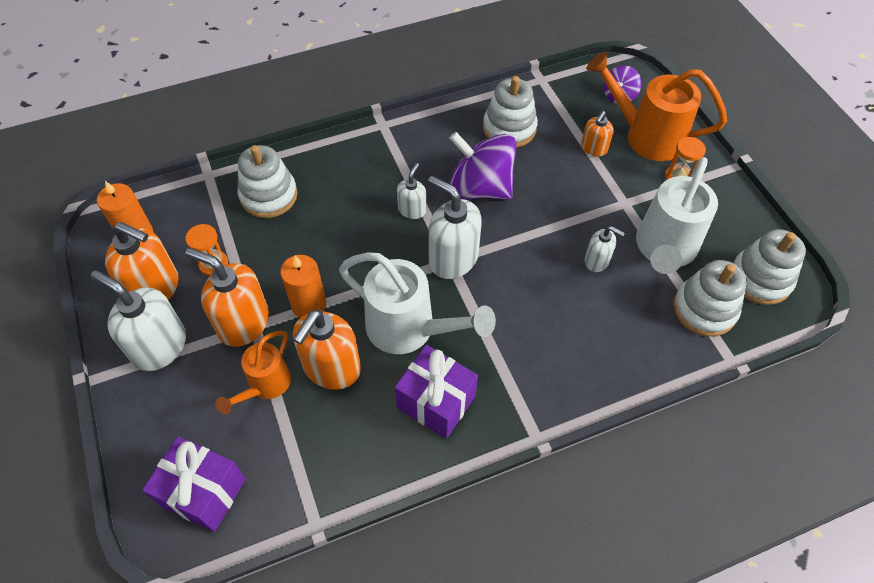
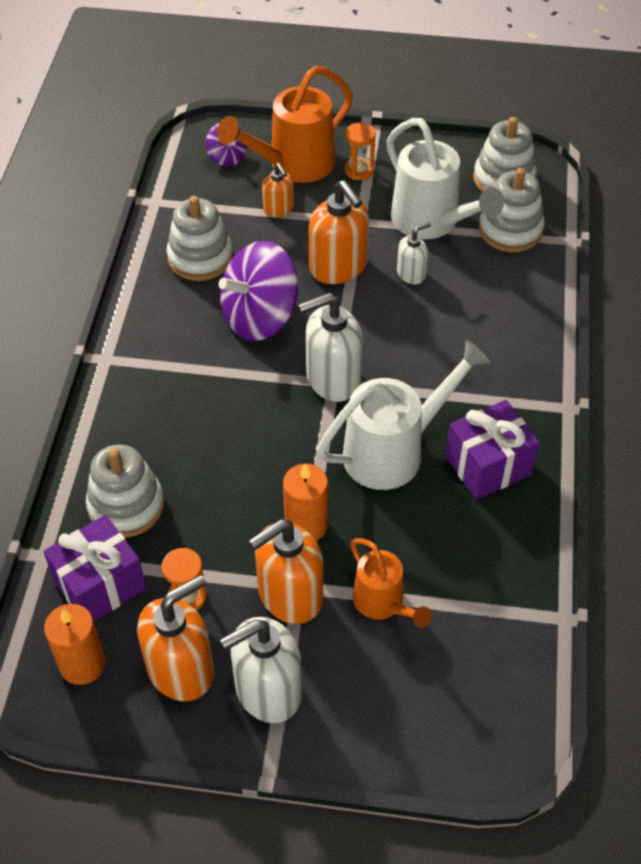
camera: 60 degrees left, 5 degrees down
purple gift [142,436,246,532] -> purple gift moved to [44,515,146,621]
orange soap dispenser [293,309,361,390] -> orange soap dispenser moved to [309,180,369,284]
white soap dispenser [397,163,427,219] -> none

